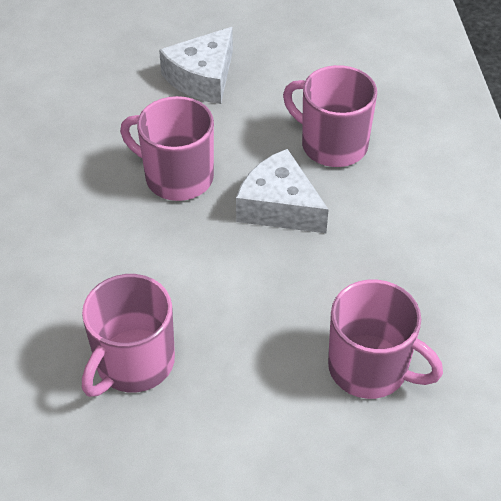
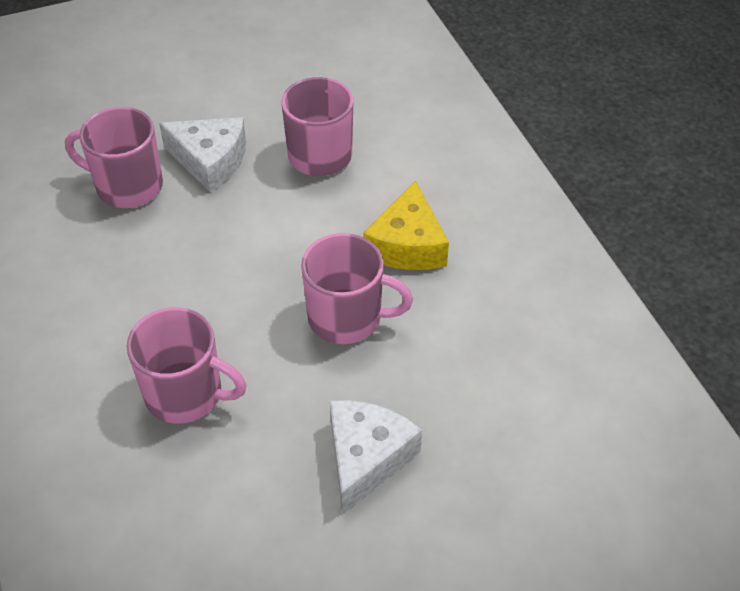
camera: 165 degrees right, 0 degrees up
white cheese [236,149,329,233] -> white cheese moved to [159,117,246,192]
none -> yellow cheese [363,180,449,270]

